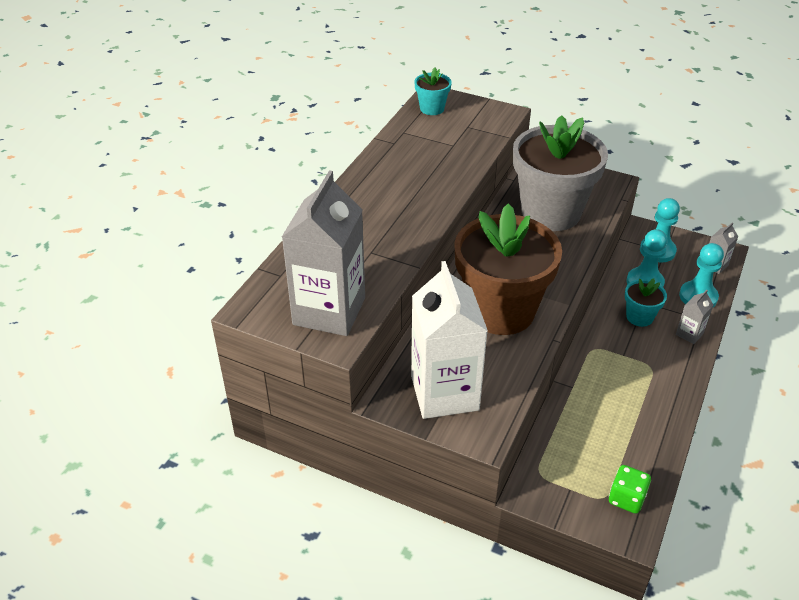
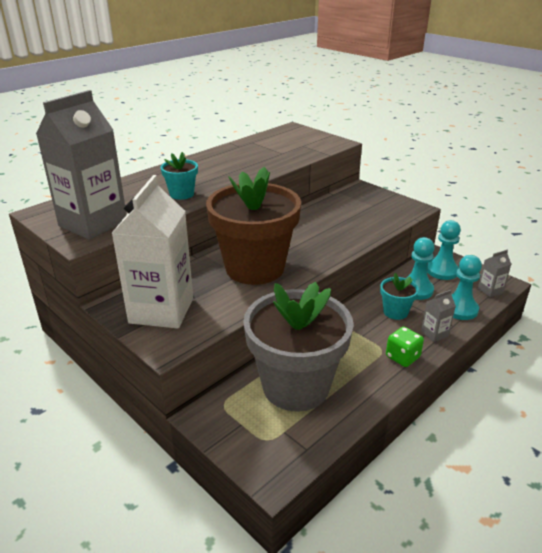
camera: 20 degrees right, 10 degrees down
turquoise flower pot [414,67,451,115] -> turquoise flower pot moved to [160,152,198,200]
grey flower pot [513,115,608,231] -> grey flower pot moved to [243,282,353,411]
green dice [609,465,651,514] -> green dice moved to [386,327,424,367]

